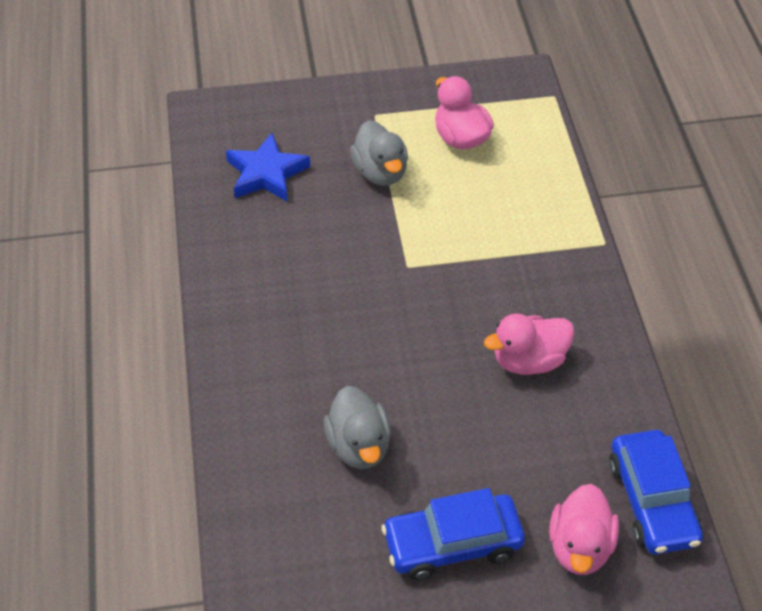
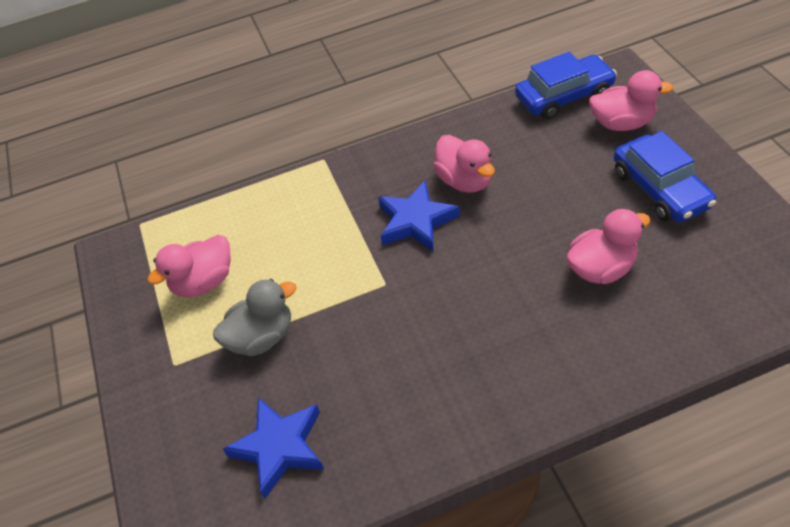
camera: 95 degrees left, 0 degrees up
grey duck [324,386,391,469] -> pink duck [567,209,651,284]
none -> blue star [378,180,460,251]

